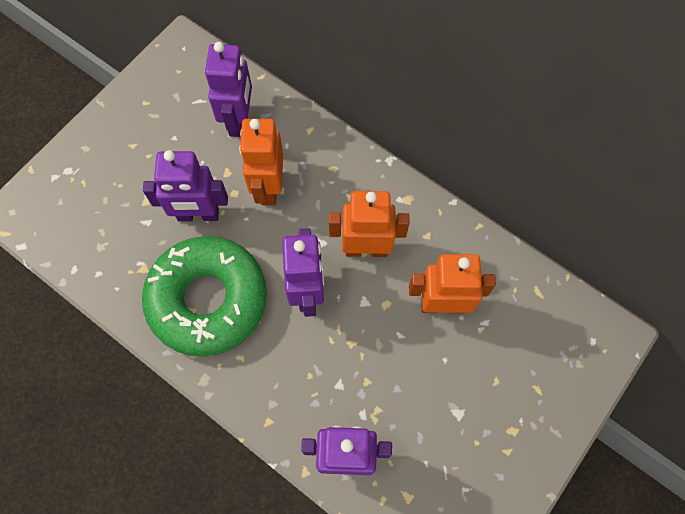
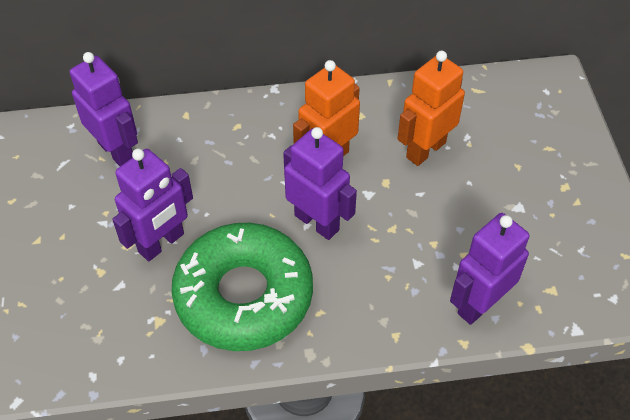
camera: 45 degrees left, 15 degrees down
orange robot [239,119,283,205] -> none

